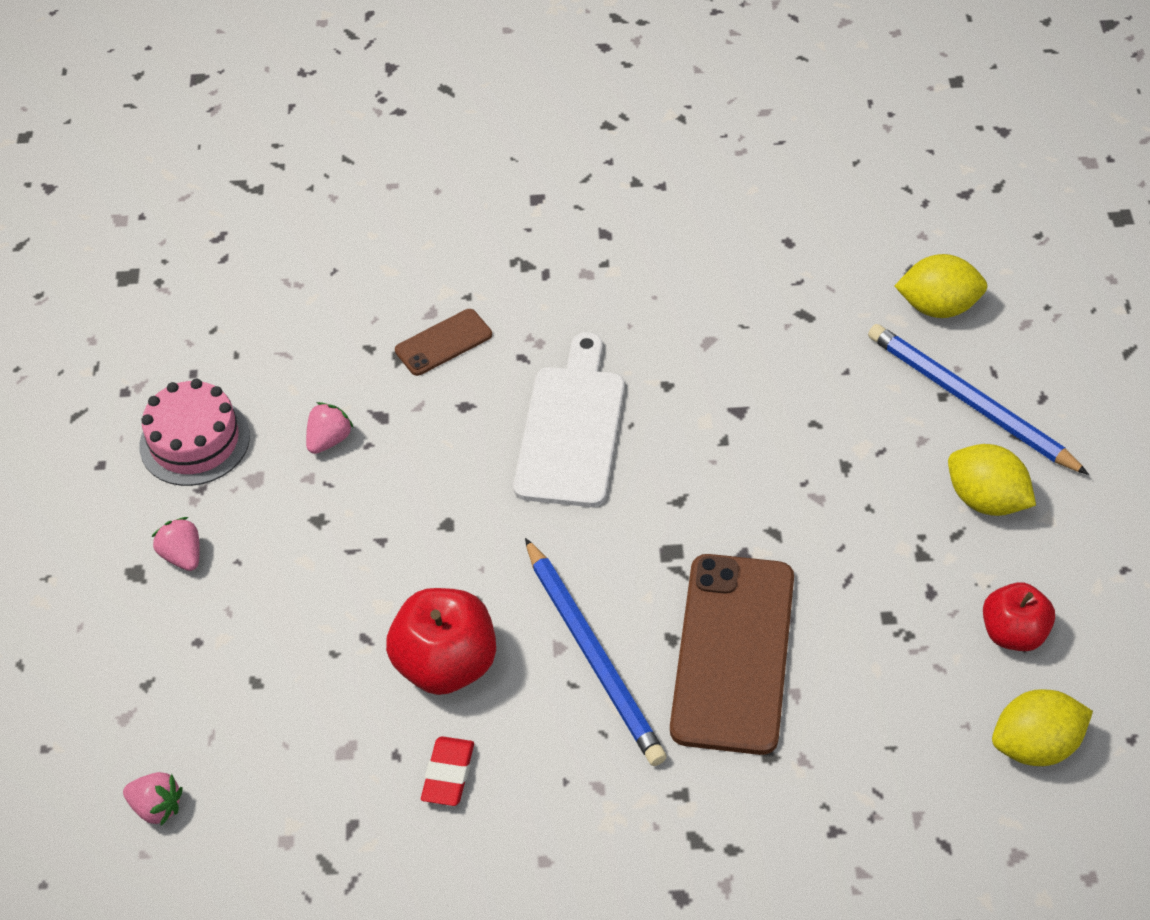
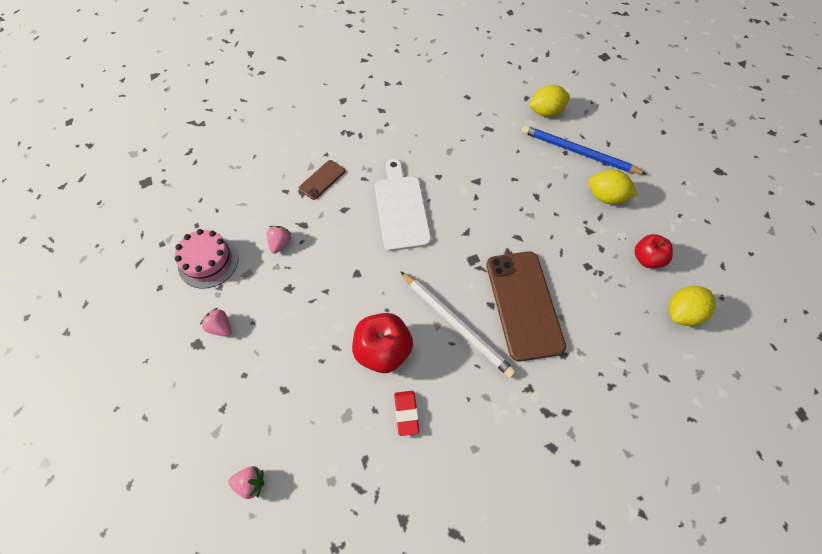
camera: 20 degrees left, 10 degrees up
blue pencil [525,538,667,766] -> white pencil [400,271,516,378]

